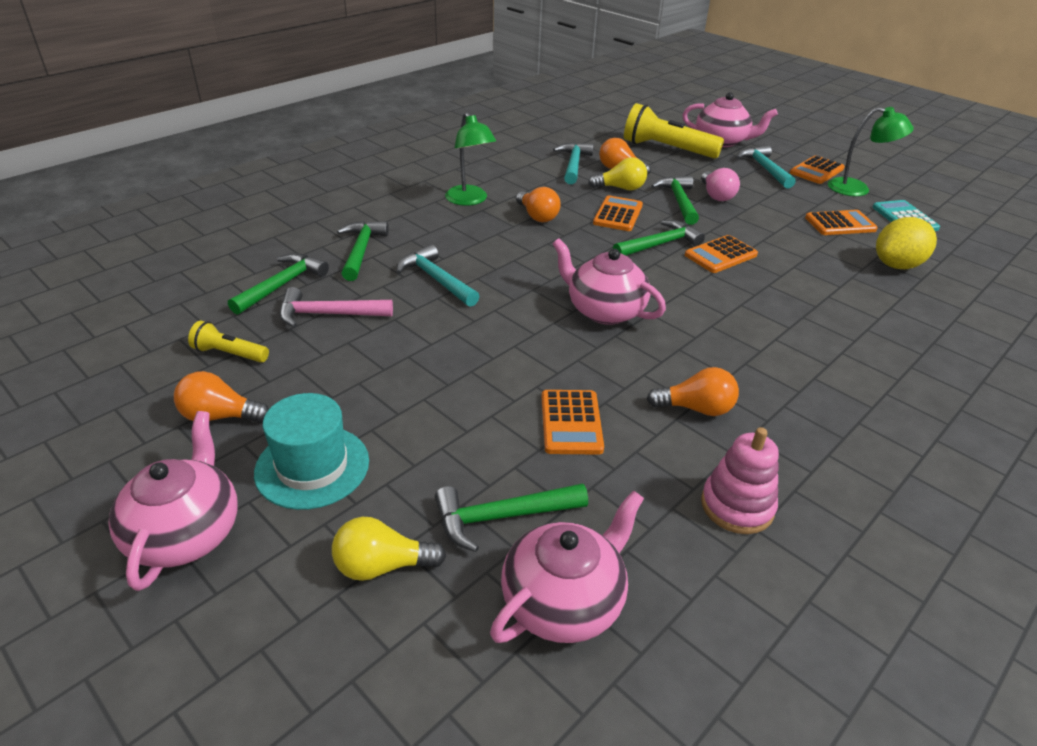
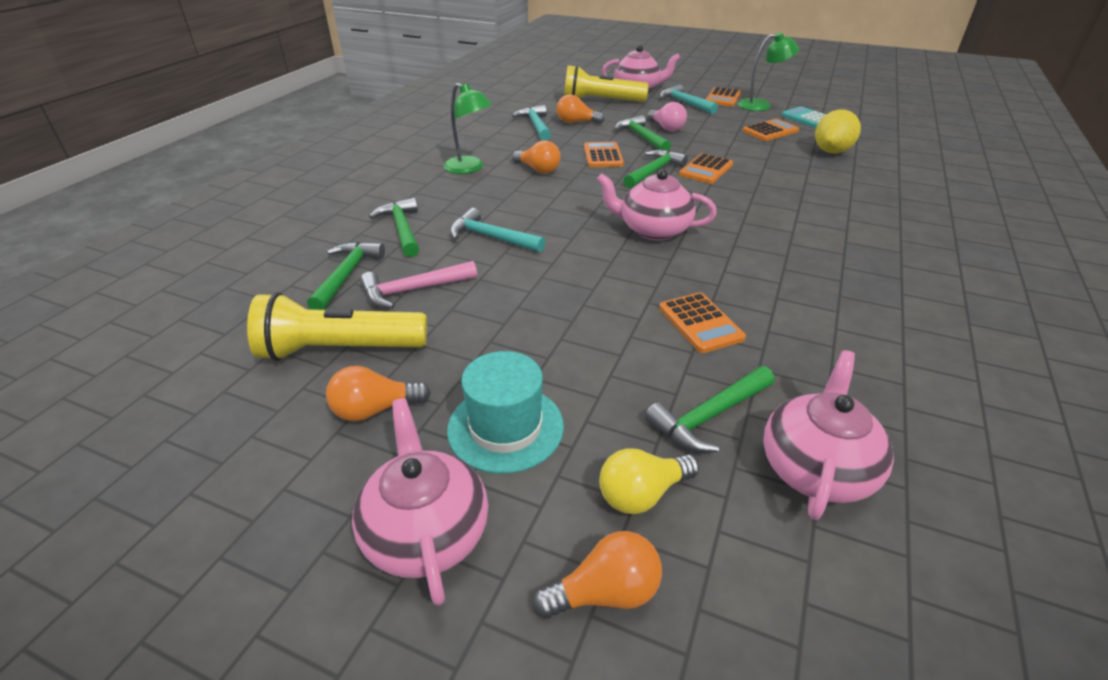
camera: 20 degrees left, 0 degrees up
yellow flashlight [188,321,269,363] -> yellow flashlight [247,292,427,361], size x1.98
yellow light bulb [588,157,647,190] -> none
orange light bulb [647,367,739,416] -> orange light bulb moved to [533,531,662,618]
pink stacking toy [701,427,779,534] -> none

